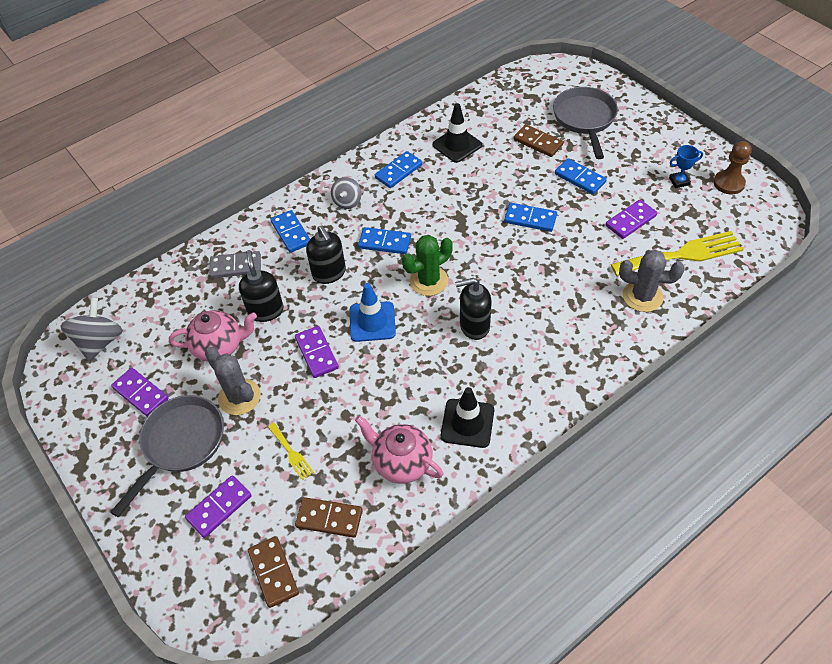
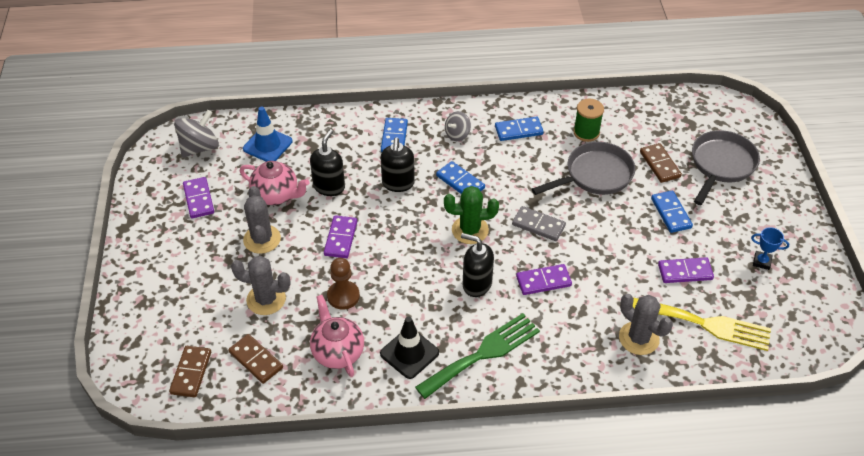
camera: 30 degrees right, 5 degrees down
grey pan [110,395,224,518] -> grey pan moved to [531,142,635,195]
purple domino [185,475,252,538] -> purple domino moved to [516,264,572,295]
grey domino [209,251,261,278] -> grey domino moved to [512,206,566,241]
yellow fork [268,423,314,480] -> grey cactus [231,256,290,315]
blue traffic cone [350,283,396,342] -> blue traffic cone moved to [243,107,293,162]
black traffic cone [432,103,482,163] -> green spool [573,99,604,142]
blue domino [504,203,557,232] -> none
brown pawn [714,141,752,194] -> brown pawn moved to [327,258,360,310]
none -> green fork [415,313,540,399]

